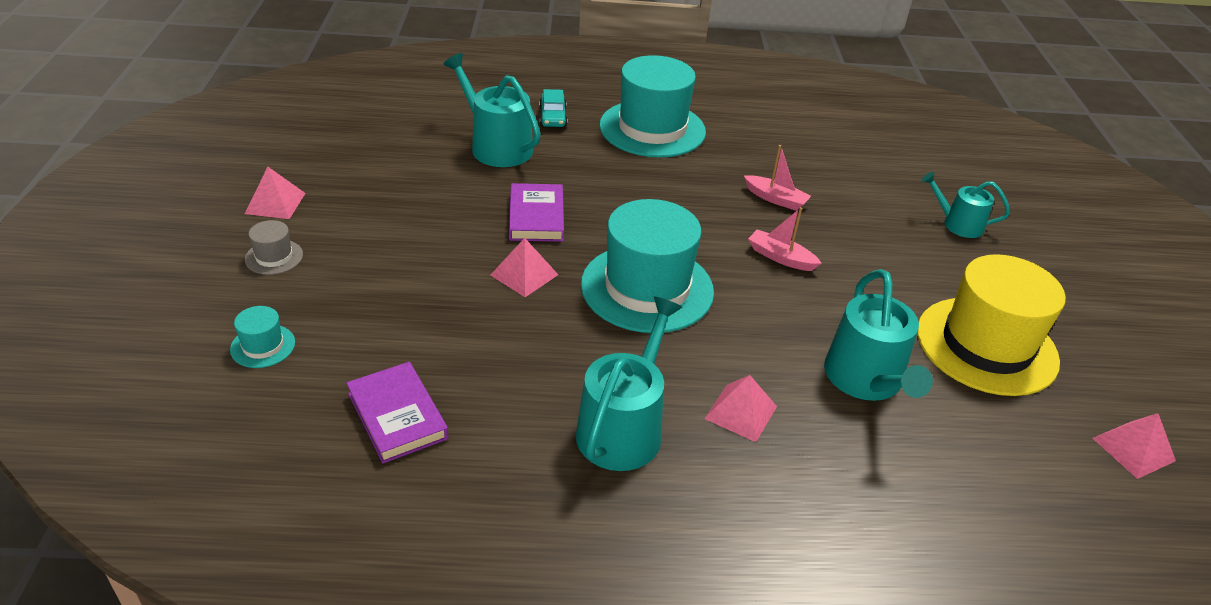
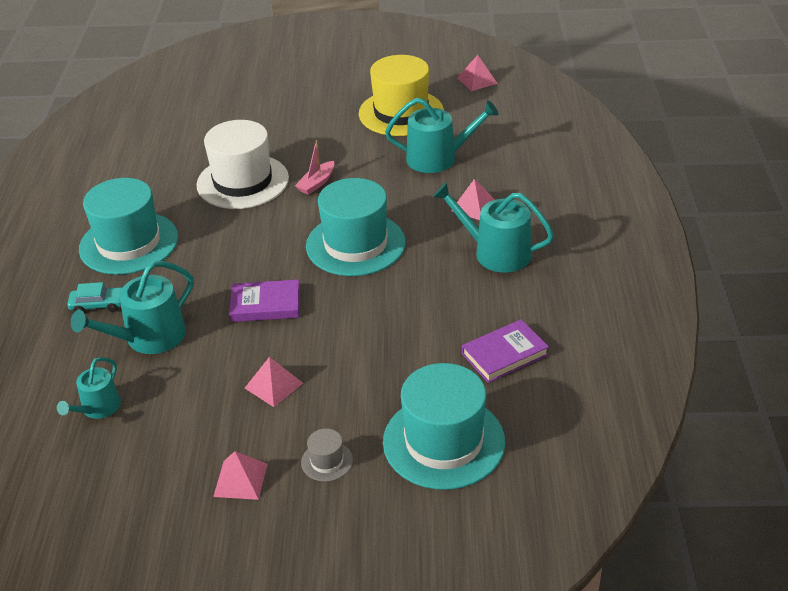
camera: 85 degrees left, 0 degrees up
turquoise hat [230,306,295,368] -> turquoise hat [383,363,505,490], size x2.39
pink pyramid [491,238,558,297] -> pink pyramid moved to [245,357,303,407]
pink boat [744,145,811,211] -> white hat [196,120,289,209]
turquoise watering can [922,172,1010,238] -> turquoise watering can moved to [57,357,121,419]

